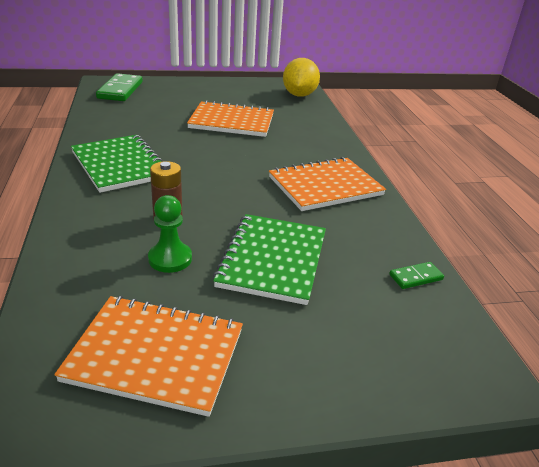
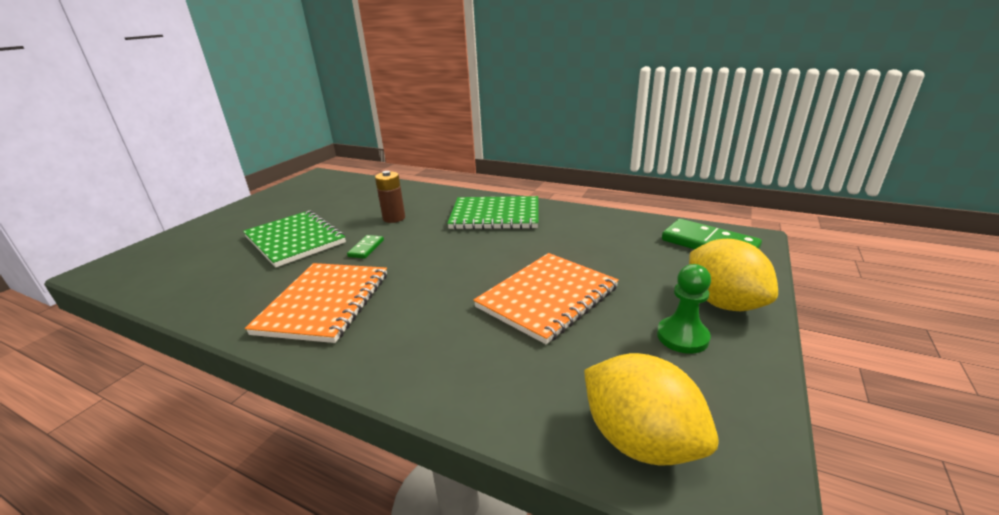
camera: 130 degrees right, 5 degrees down
orange notebook [54,296,243,417] -> none
green pawn [148,195,192,273] -> green pawn moved to [657,264,711,354]
green domino [389,262,444,289] -> green domino moved to [347,235,384,259]
none -> yellow lemon [689,239,778,311]

